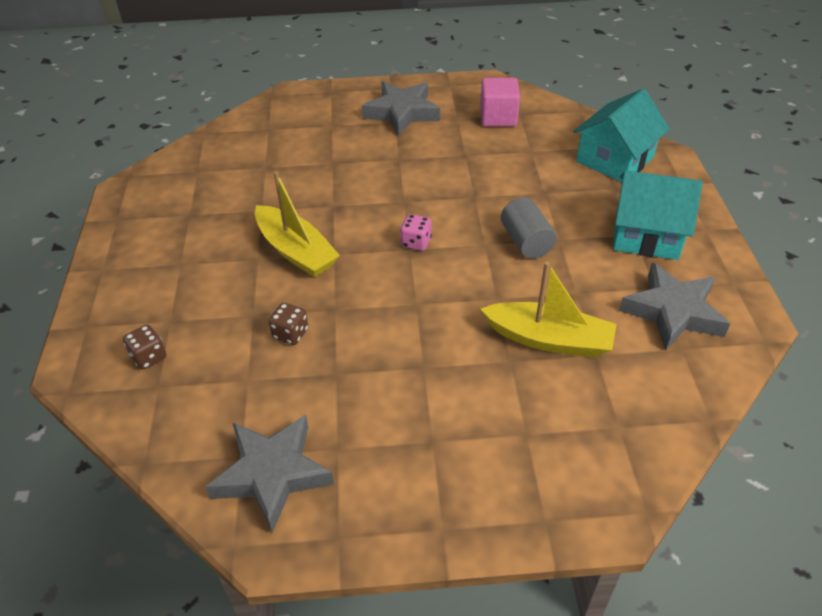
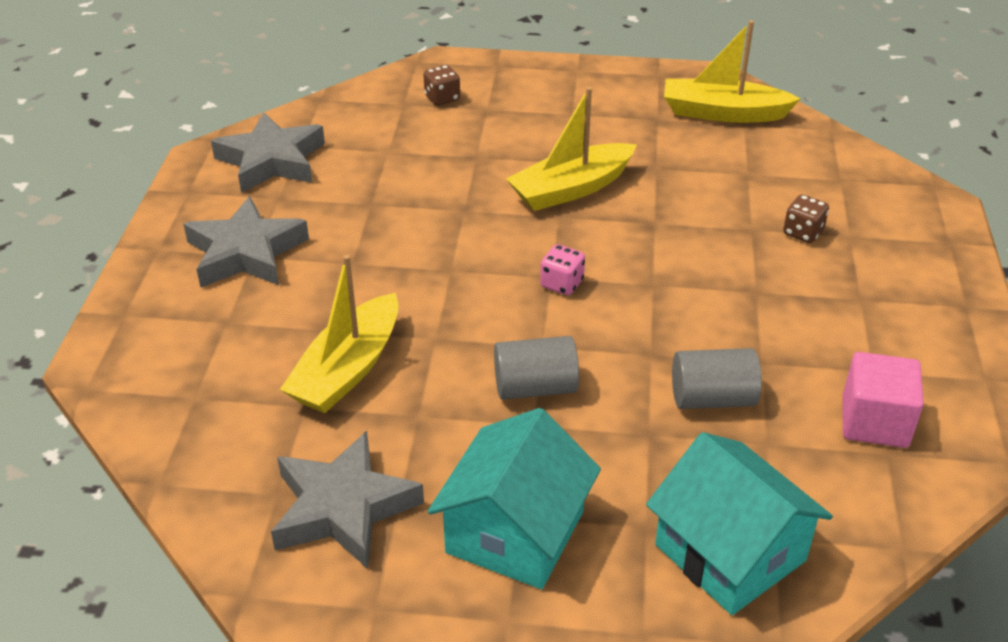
camera: 100 degrees right, 5 degrees down
brown dice [269,303,308,345] -> brown dice moved to [783,194,829,243]
grey star [362,81,440,136] -> grey star moved to [184,196,309,287]
none -> yellow boat [664,20,801,123]
none -> grey cylinder [672,348,762,409]

